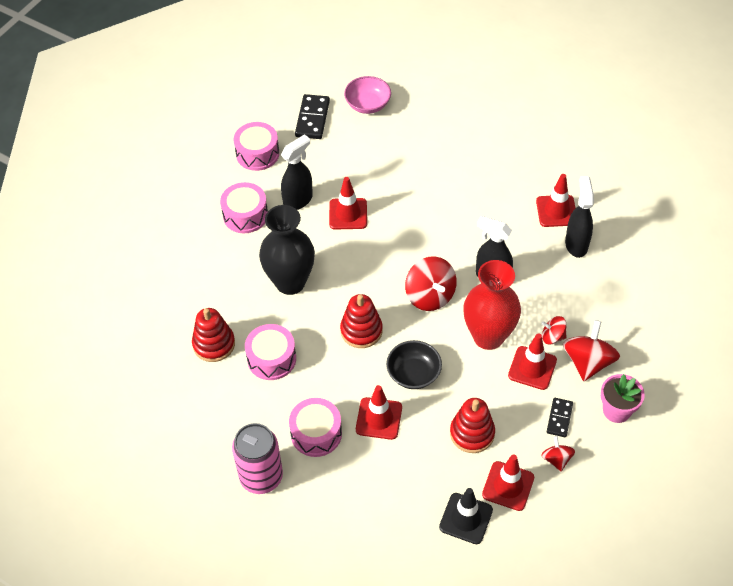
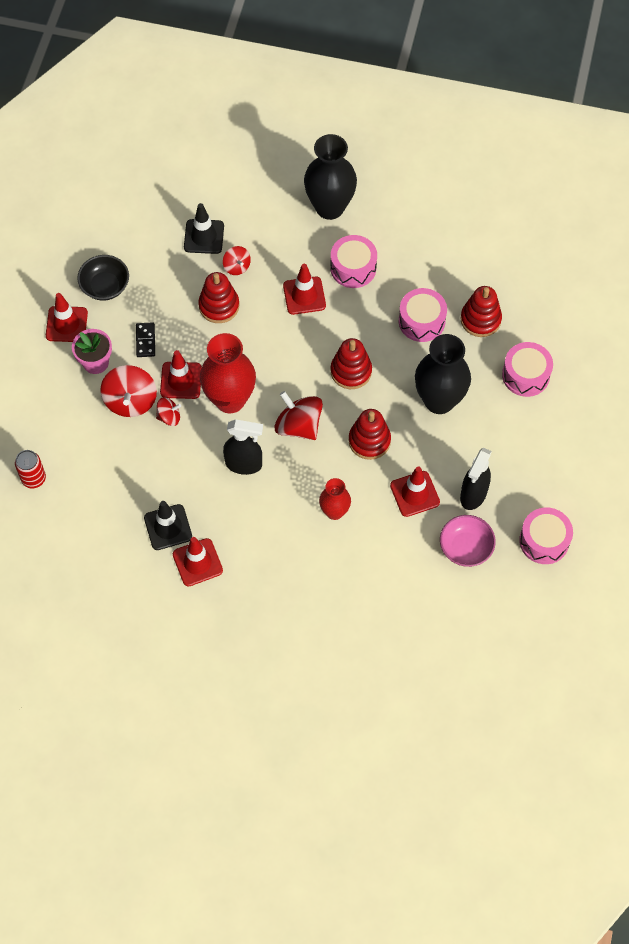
camera: 160 degrees right, 10 degrees up
pink drum [220,182,268,233] -> pink drum moved to [502,342,553,397]
pink can [232,423,283,494] -> none
black domino [295,94,330,139] -> none
pink bowl [344,76,391,114] -> pink bowl moved to [440,515,496,567]
black bowl [386,340,442,389] -> black bowl moved to [77,255,129,301]
red traffic cone [482,454,534,511] -> red traffic cone moved to [46,293,88,342]
red spinning top [541,436,575,471] -> red spinning top moved to [223,246,251,275]
black spray bottle [565,176,594,258] -> black traffic cone [144,501,192,550]
none -> red can [15,450,46,488]
none -> black vase [304,134,357,220]
none -> red vase [319,478,351,520]
none -> red stacking toy [348,409,391,460]

